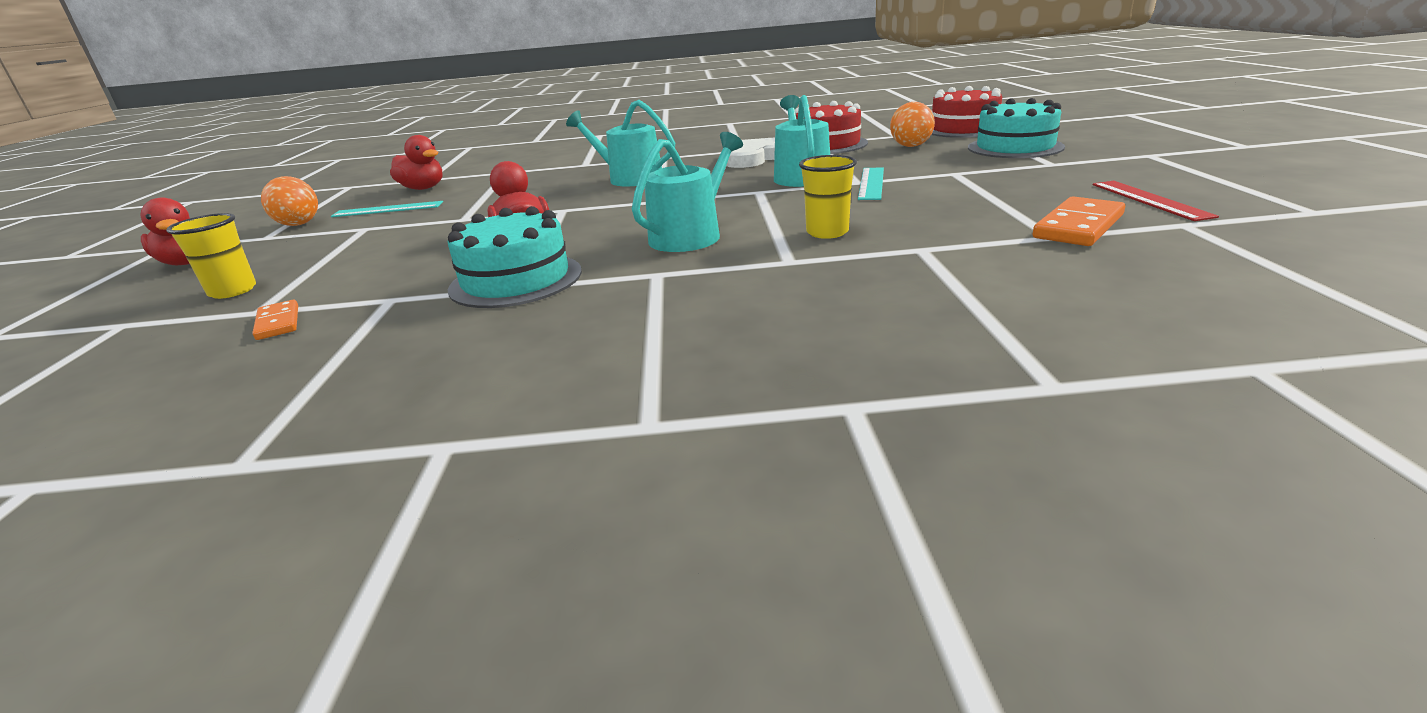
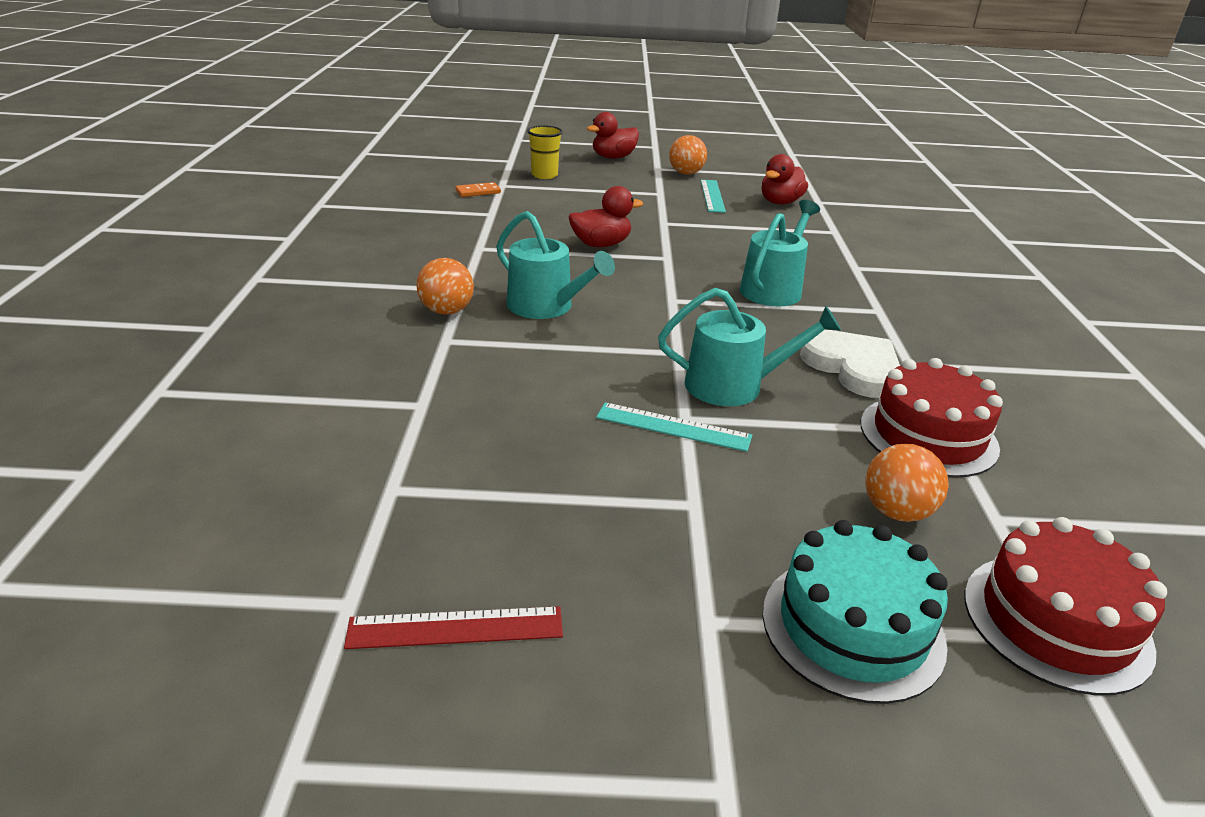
camera: 90 degrees right, 5 degrees up
turquoise cake [448,206,582,308] -> none
yellow cup [799,155,857,239] -> none
orange domino [1033,196,1125,246] -> none
none -> orange ball [416,258,474,315]

